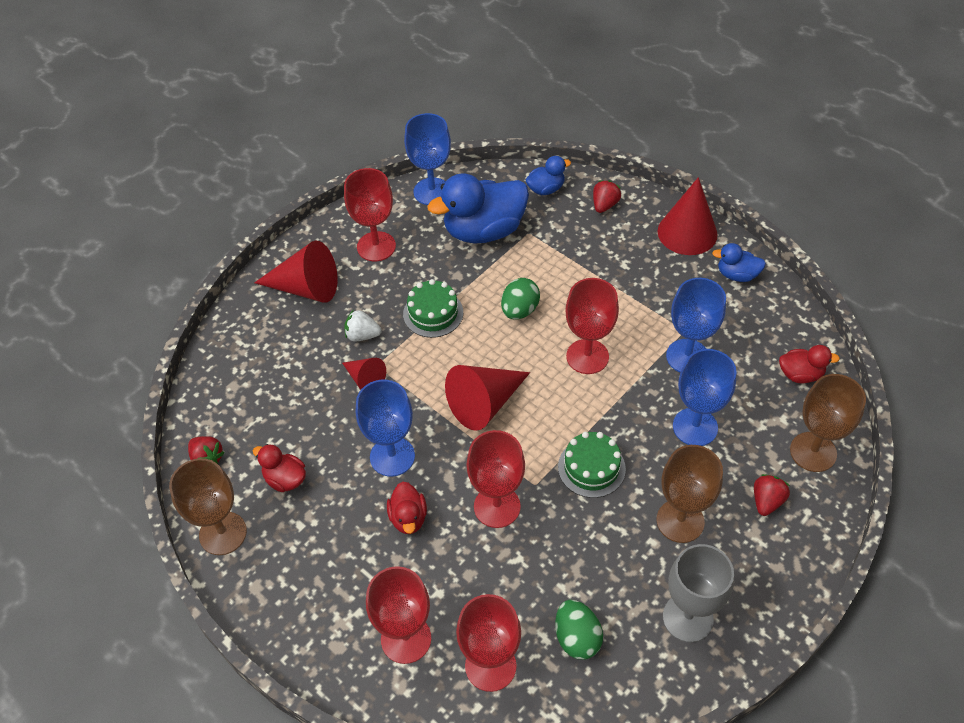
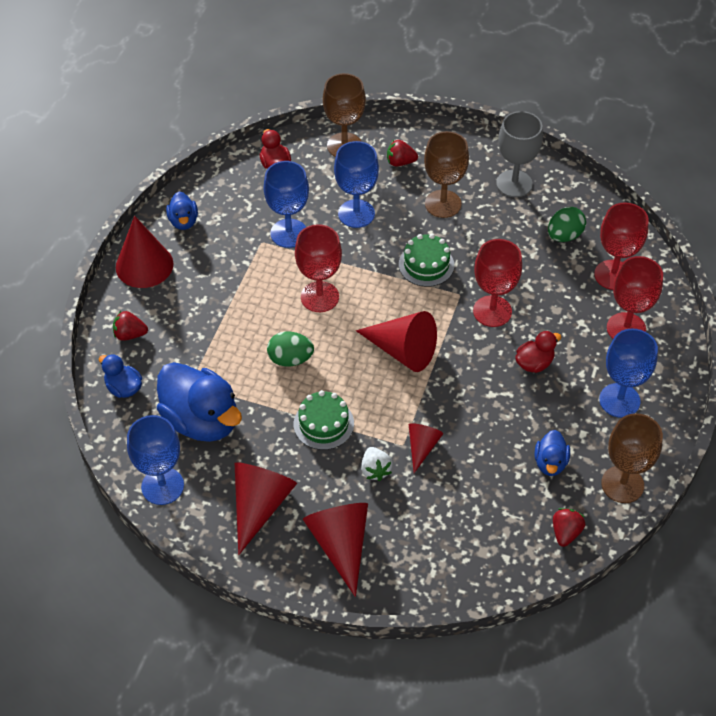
camera: 115 degrees left, 0 degrees up
red duck [253,444,306,492] -> blue duck [535,430,570,476]
red goblet [344,168,396,261] -> red cone [235,462,297,555]
blue goblet [356,380,415,477] -> blue goblet moved to [599,329,658,418]

